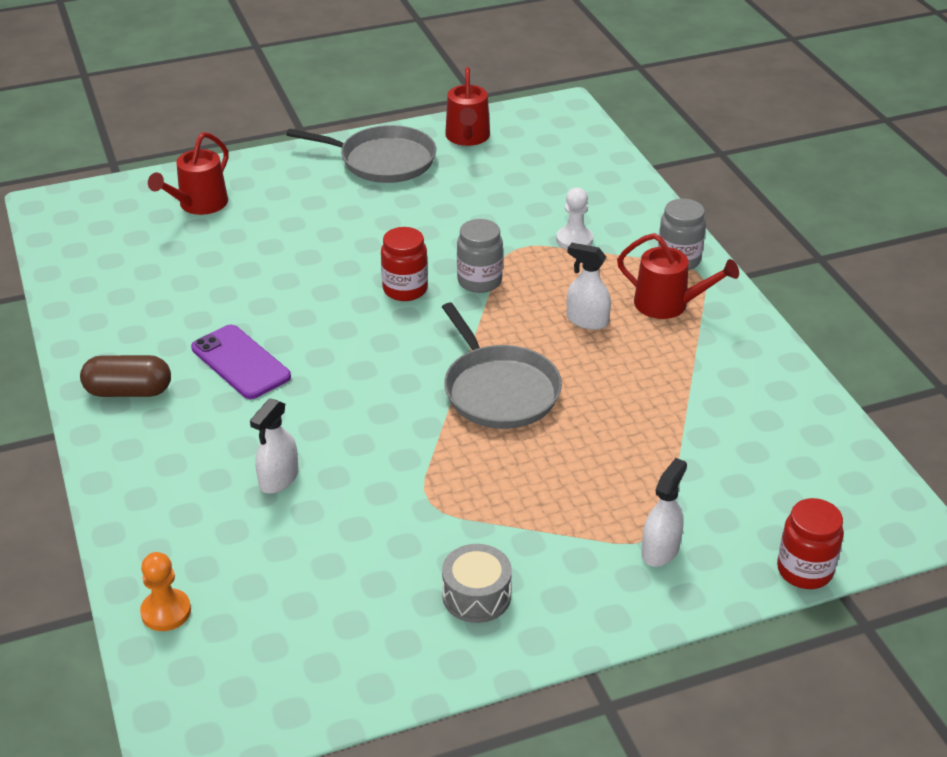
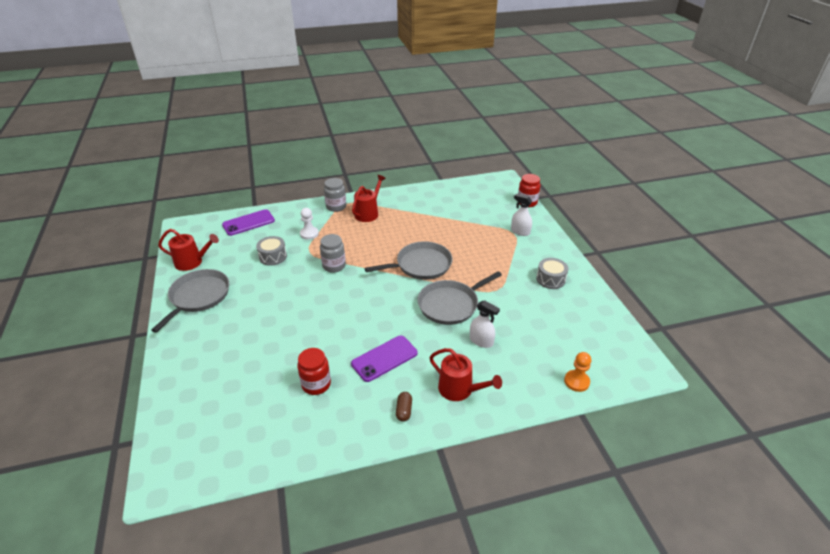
camera: 85 degrees left, 0 degrees up
brown capsule [80,355,171,397] -> brown capsule [396,392,412,422], size x0.58
red watering can [148,132,228,215] -> red watering can moved to [430,348,502,401]
red jar [381,227,428,301] -> red jar moved to [297,348,331,395]
white spray bottle [567,243,611,330] -> none
none -> purple phone [222,209,275,236]
none -> grey drum [256,236,287,266]
none -> grey pan [418,271,502,325]

